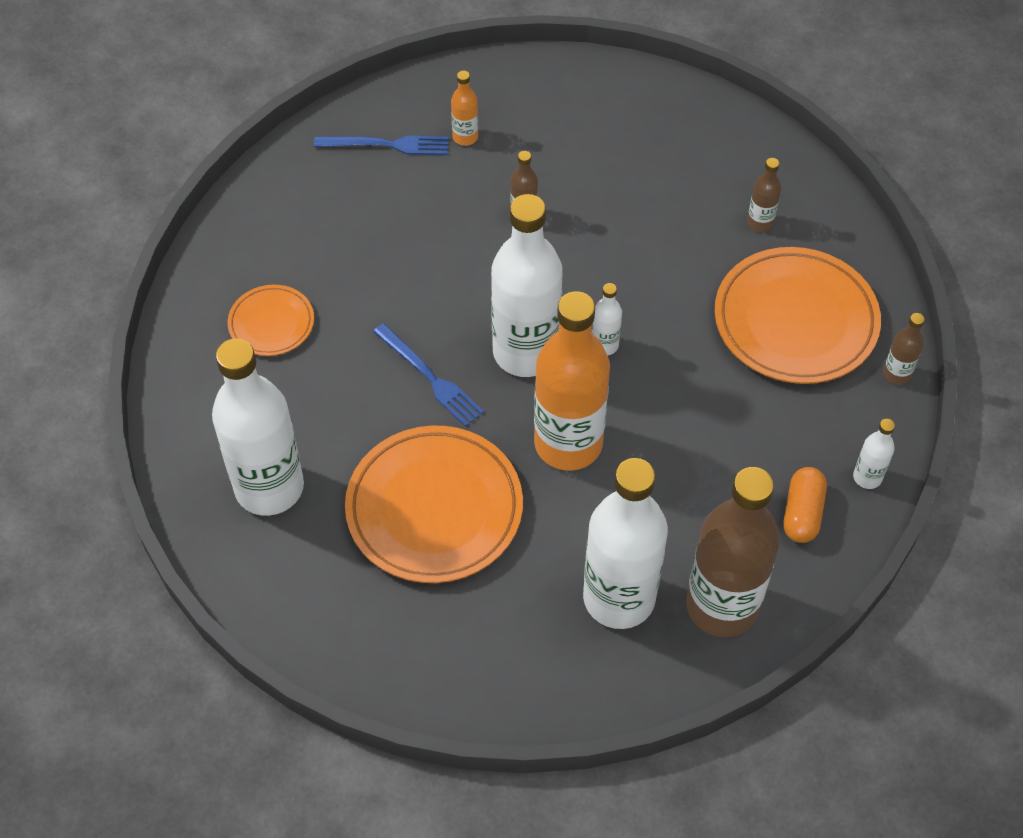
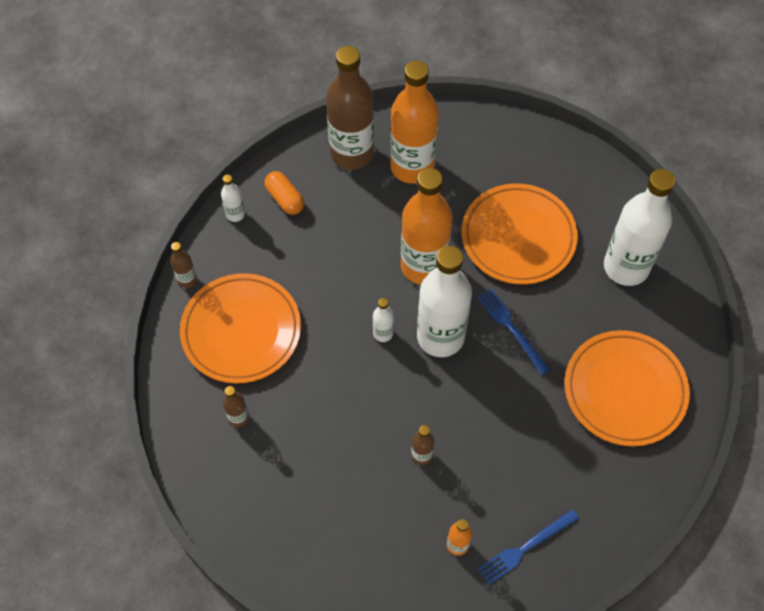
camera: 170 degrees left, 5 degrees up
orange plate [228,285,314,356] -> orange plate [565,330,690,446], size x1.92
blue fork [314,136,449,155] -> blue fork turned 45 degrees counterclockwise [478,509,579,585]
white bottle [583,458,668,629] -> orange bottle [390,60,439,184]
orange capsule [784,467,827,543] -> orange capsule turned 60 degrees counterclockwise [265,171,304,215]

